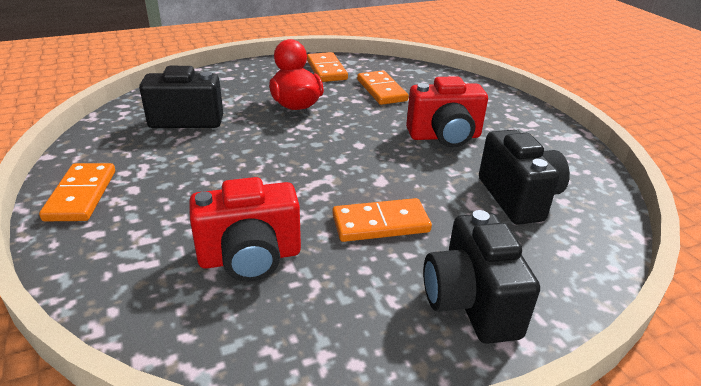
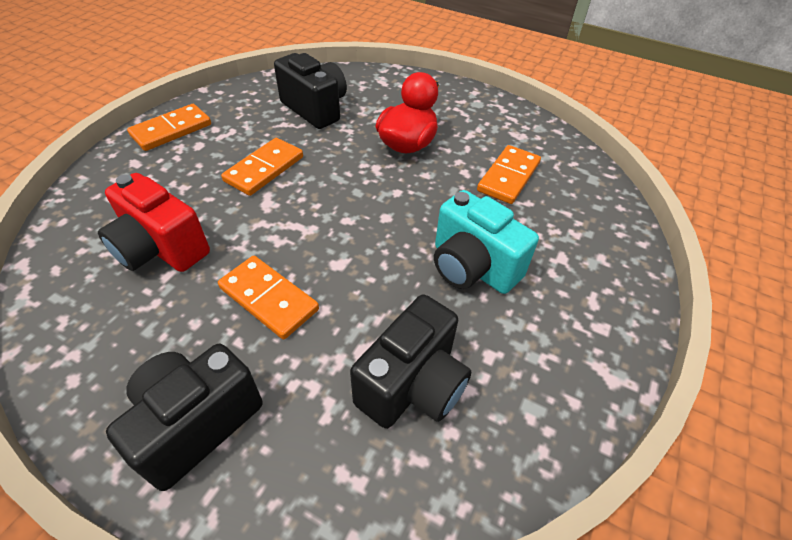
camera: 50 degrees right, 15 degrees up
orange domino [307,52,348,82] -> orange domino moved to [221,138,303,196]
red camera [406,76,488,147] -> turquoise camera [434,190,539,294]

